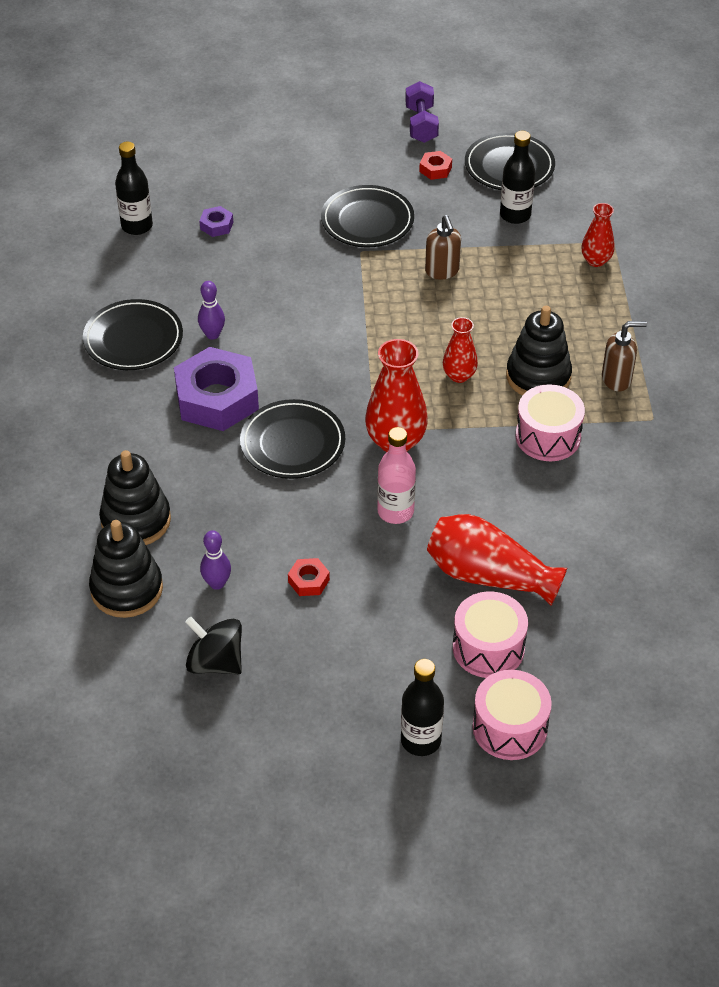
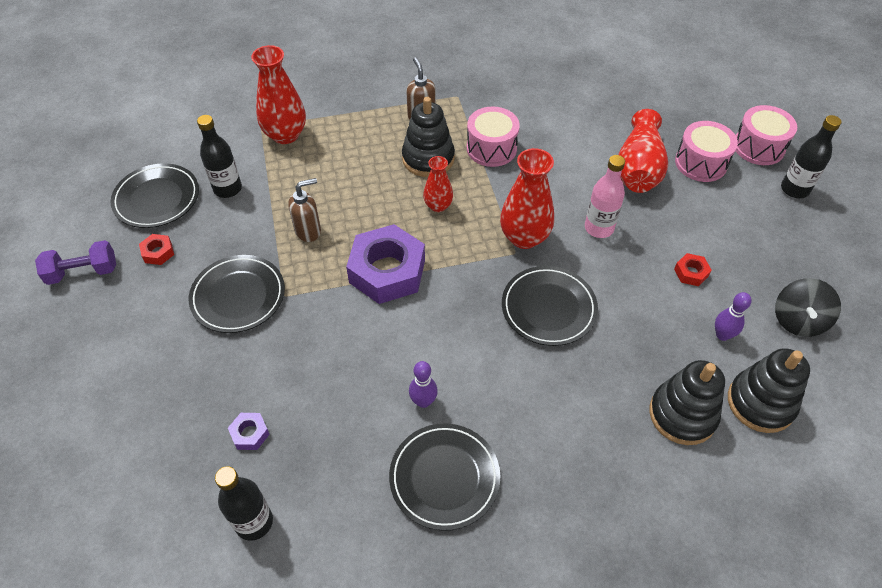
camera: 100 degrees left, 5 degrees up
purple nut [174,347,259,431] -> purple nut moved to [346,224,425,304]
red vase [581,203,615,267] -> red vase [251,45,306,144], size x1.72

